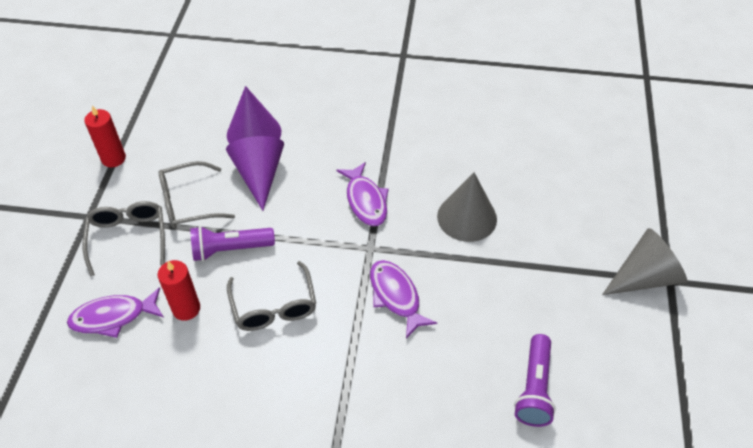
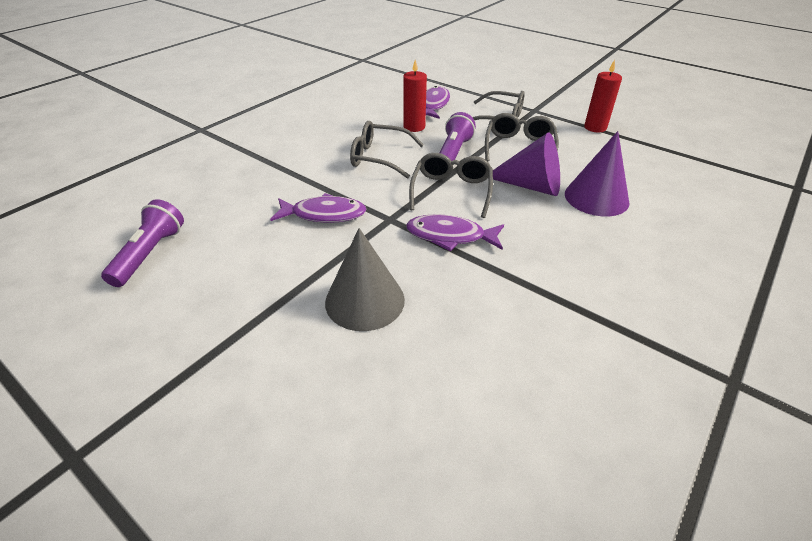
camera: 120 degrees right, 10 degrees down
purple flashlight [514,334,556,427] -> purple flashlight turned 60 degrees clockwise [101,199,184,287]
grey cone [602,228,687,295] -> none
none -> grey glasses [409,153,493,218]

